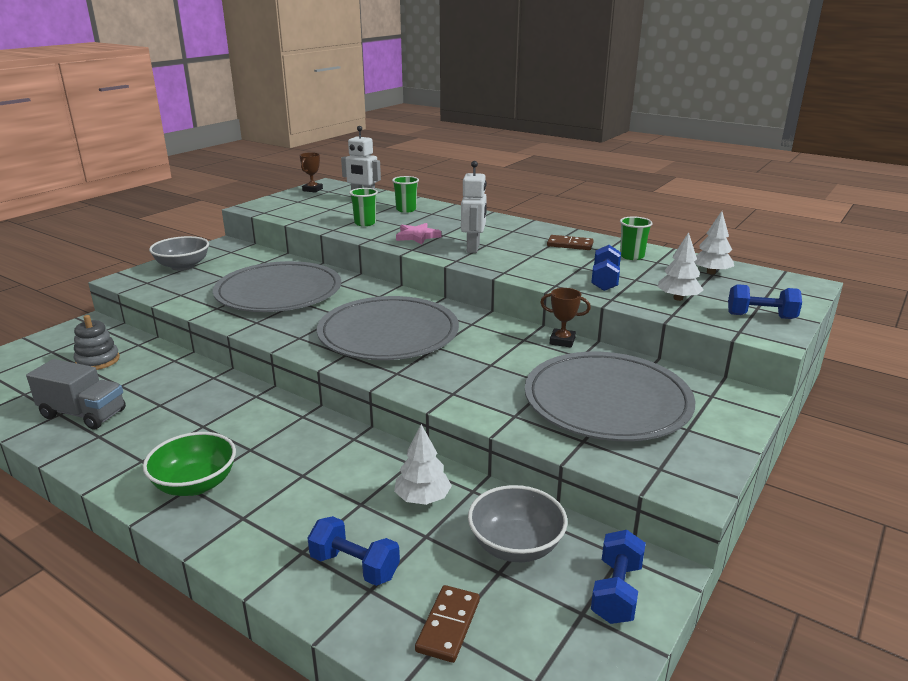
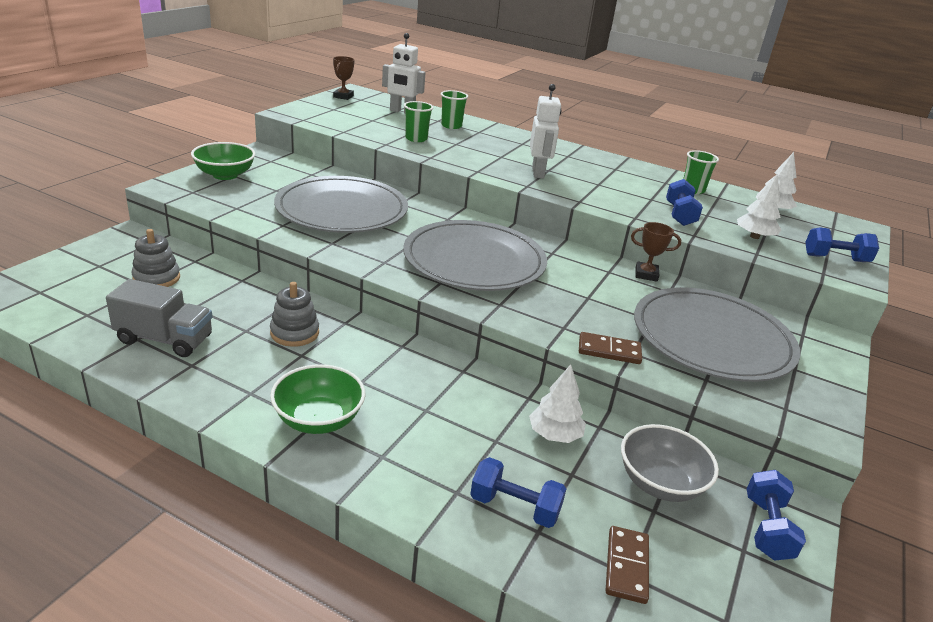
camera: 10 degrees left, 5 degrees up
grey bowl [149,236,209,271] -> green bowl [191,142,255,180]
pink star [396,223,441,244] -> none
brown domino [547,235,594,250] -> brown domino moved to [579,332,642,364]
none -> grey stacking toy [270,282,319,347]

